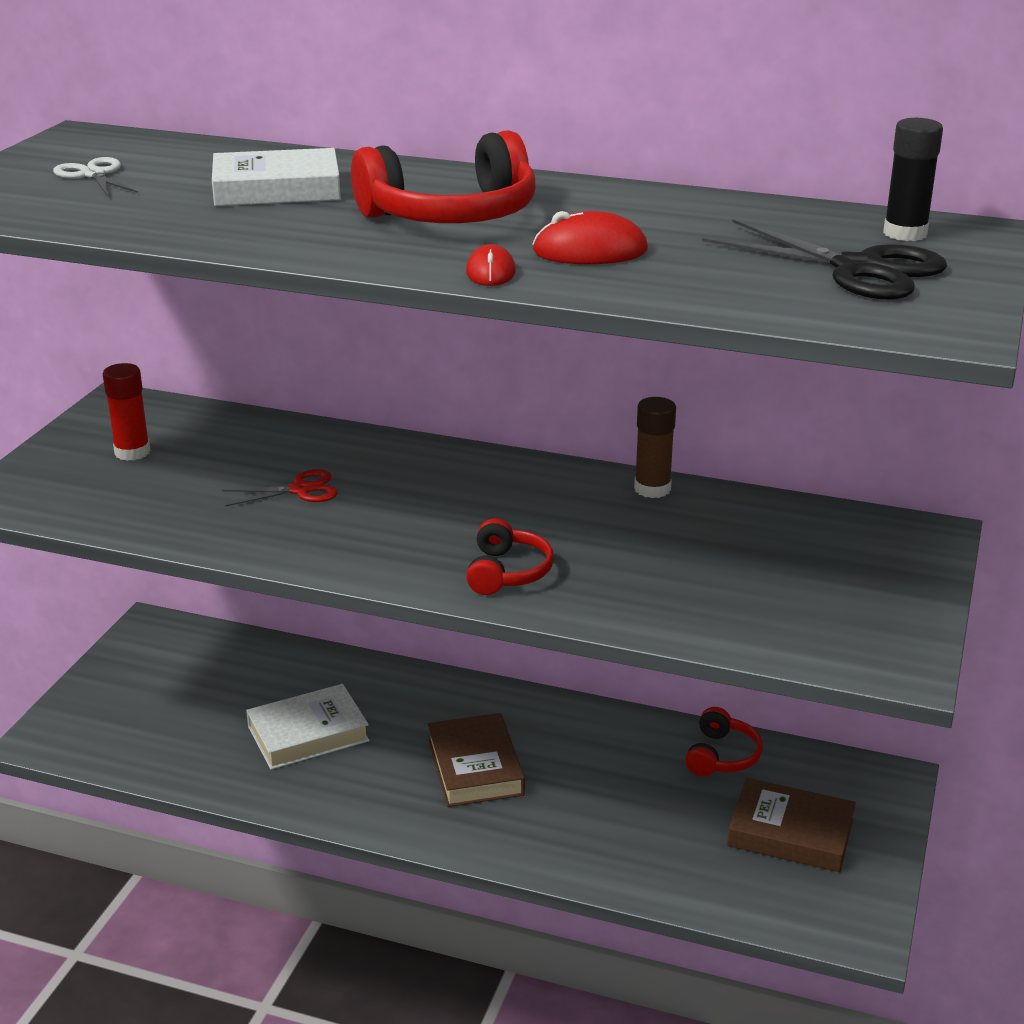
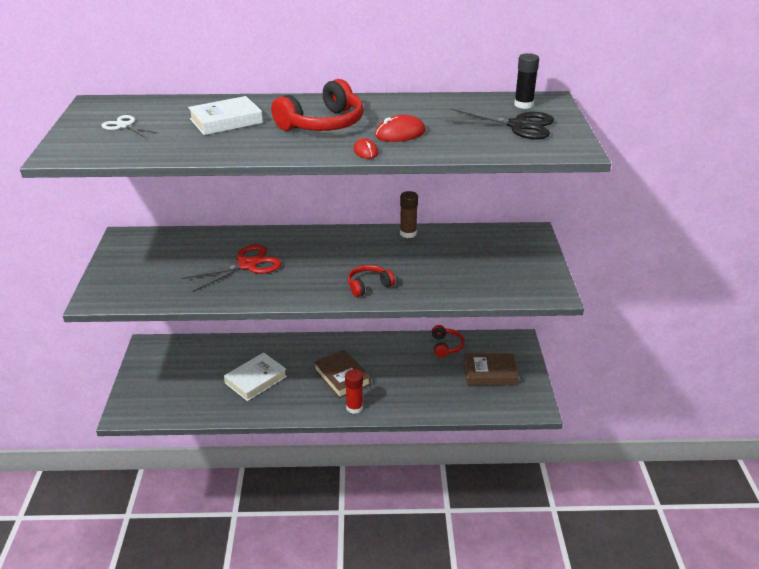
camera: 20 degrees left, 5 degrees up
red glue stick [103,363,150,461] -> red glue stick moved to [345,369,363,414]
red scissors [222,469,338,506] -> red scissors [182,244,282,292], size x1.73
red headphones [466,518,554,595] -> red headphones turned 105 degrees counterclockwise [348,265,395,297]

